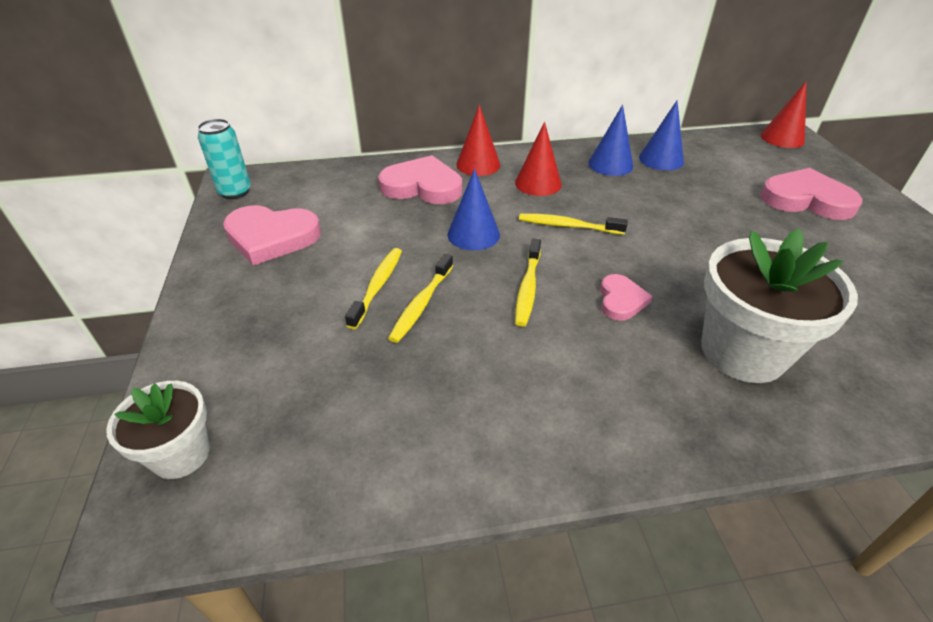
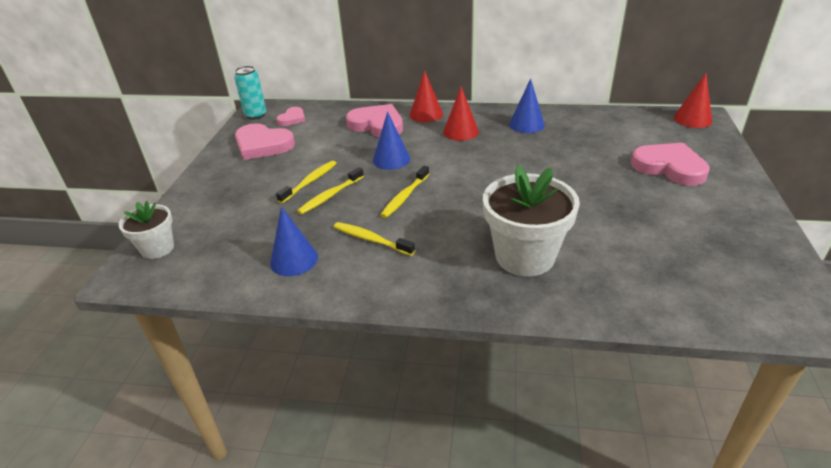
camera: 20 degrees right, 5 degrees down
yellow toothbrush [519,213,628,235] -> yellow toothbrush moved to [334,222,415,256]
pink heart [600,274,652,321] -> pink heart moved to [277,107,305,126]
blue cone [639,101,684,171] -> blue cone moved to [270,207,318,276]

